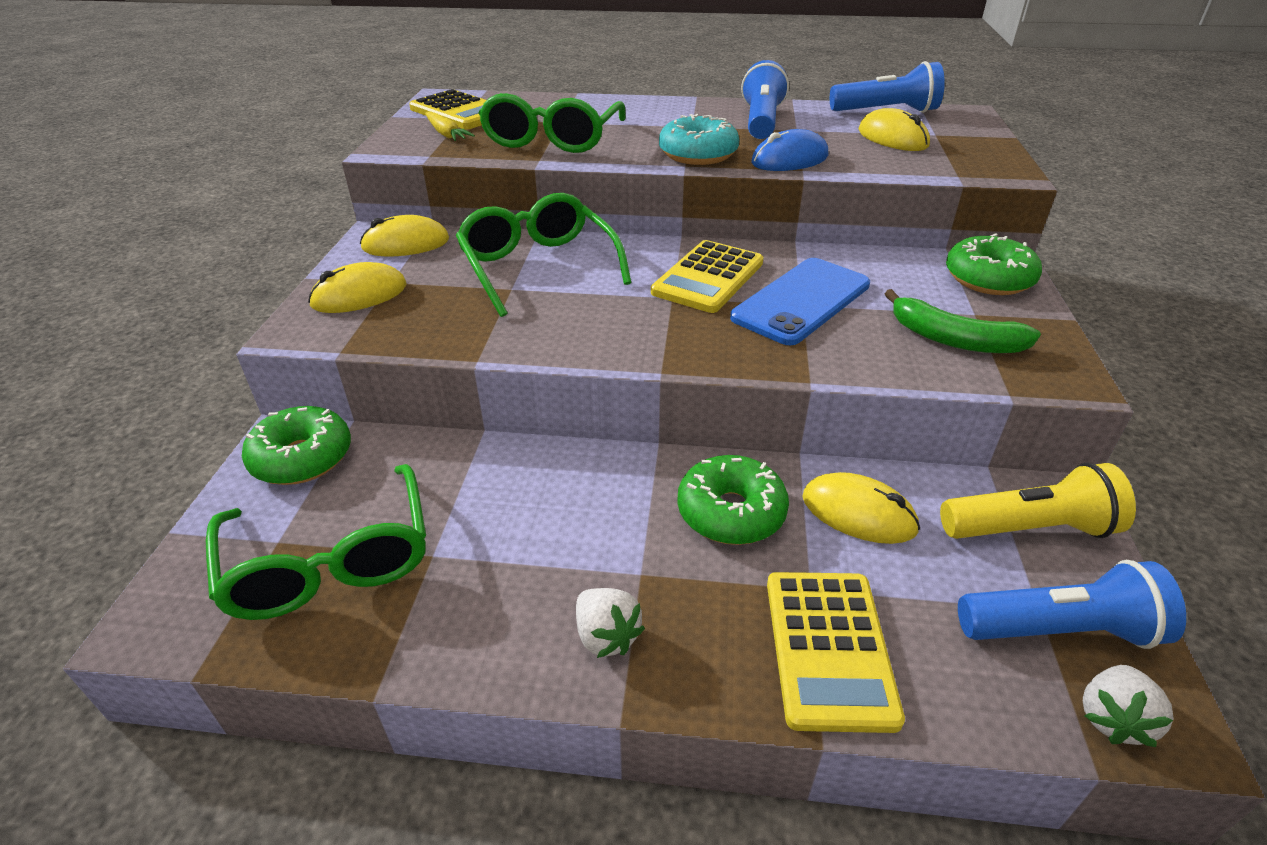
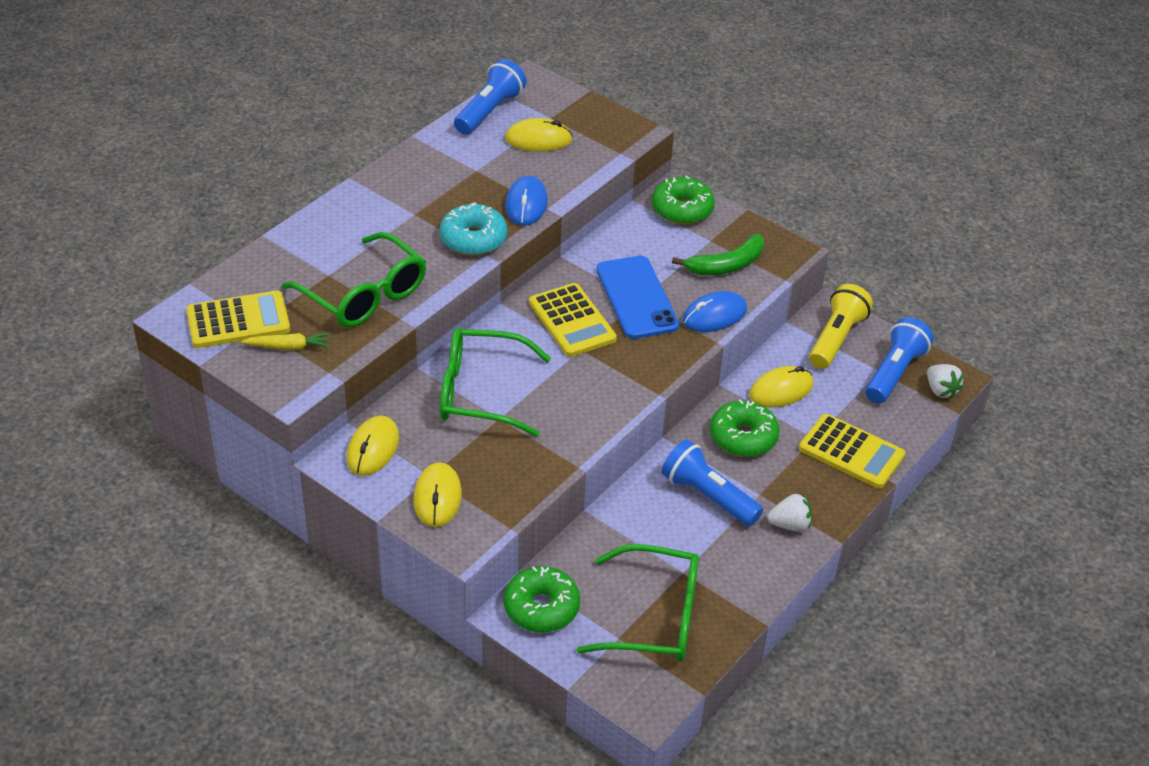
camera: 60 degrees left, 5 degrees up
blue flashlight [741,60,789,139] -> blue flashlight moved to [661,439,763,526]
none -> blue mouse [682,291,747,332]

